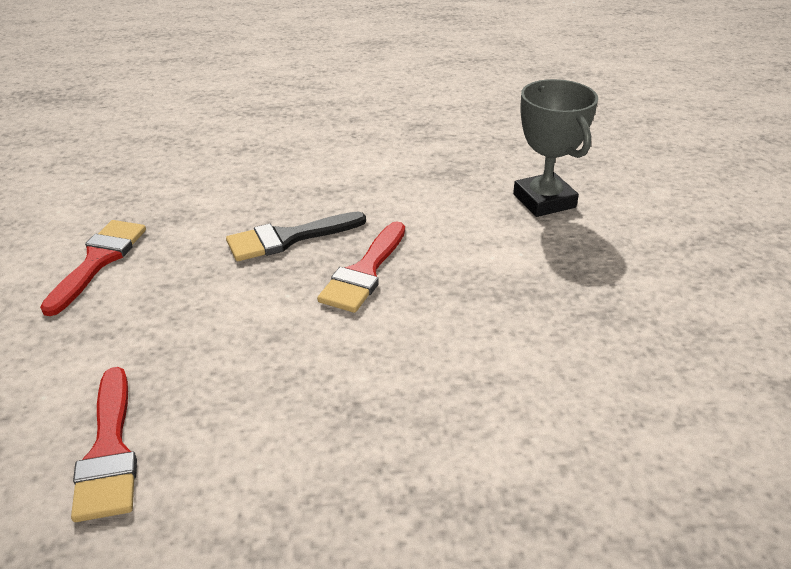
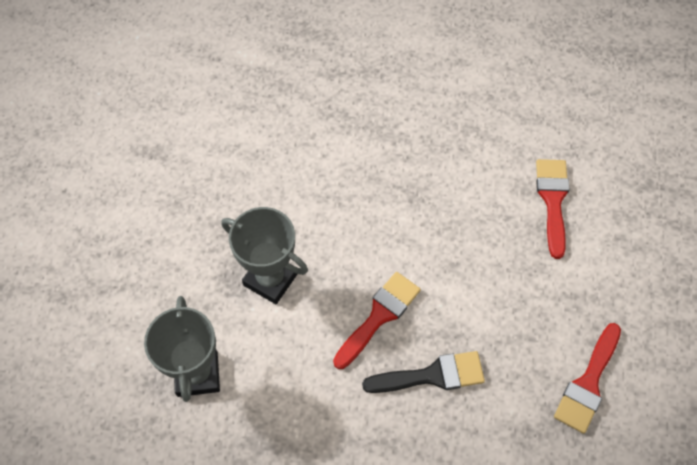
camera: 165 degrees left, 25 degrees up
none -> grey trophy [221,207,308,304]

